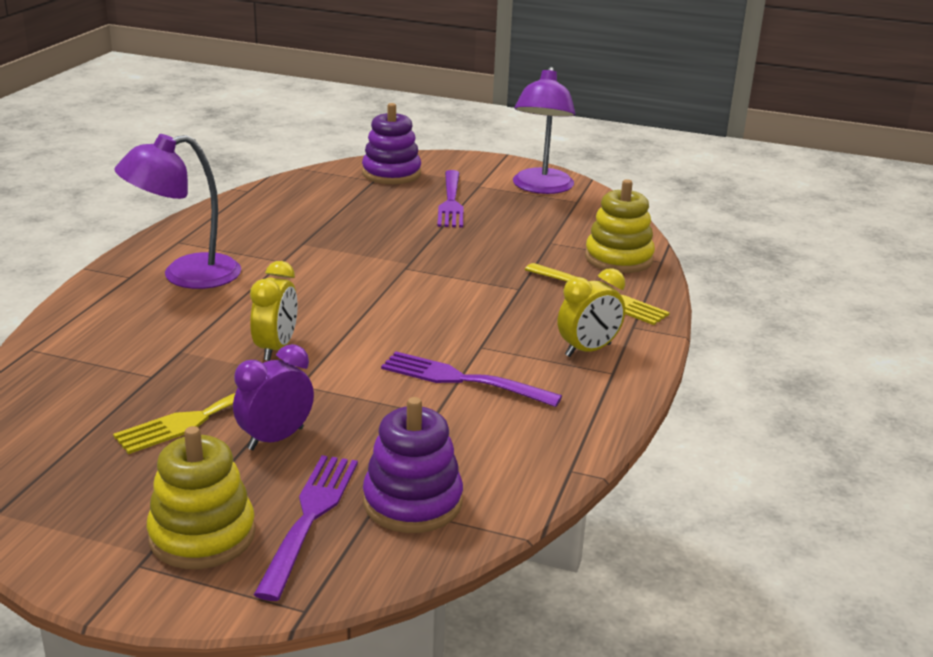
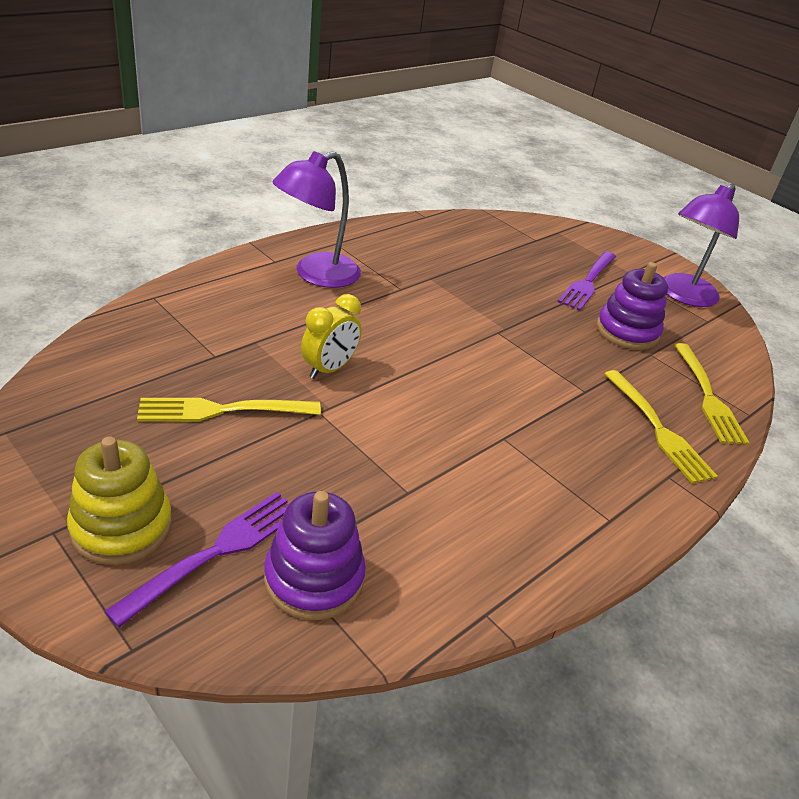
camera: 25 degrees right, 10 degrees up
purple lamp [115,134,241,289] -> purple lamp turned 45 degrees counterclockwise [272,151,361,288]
purple clock [233,344,314,450] -> none
purple stacking toy [362,103,421,184] -> purple stacking toy moved to [597,262,668,350]
purple fork [381,351,562,407] -> none
yellow clock [558,268,625,357] -> none
yellow stacking toy [585,179,655,273] -> yellow fork [674,343,750,445]

